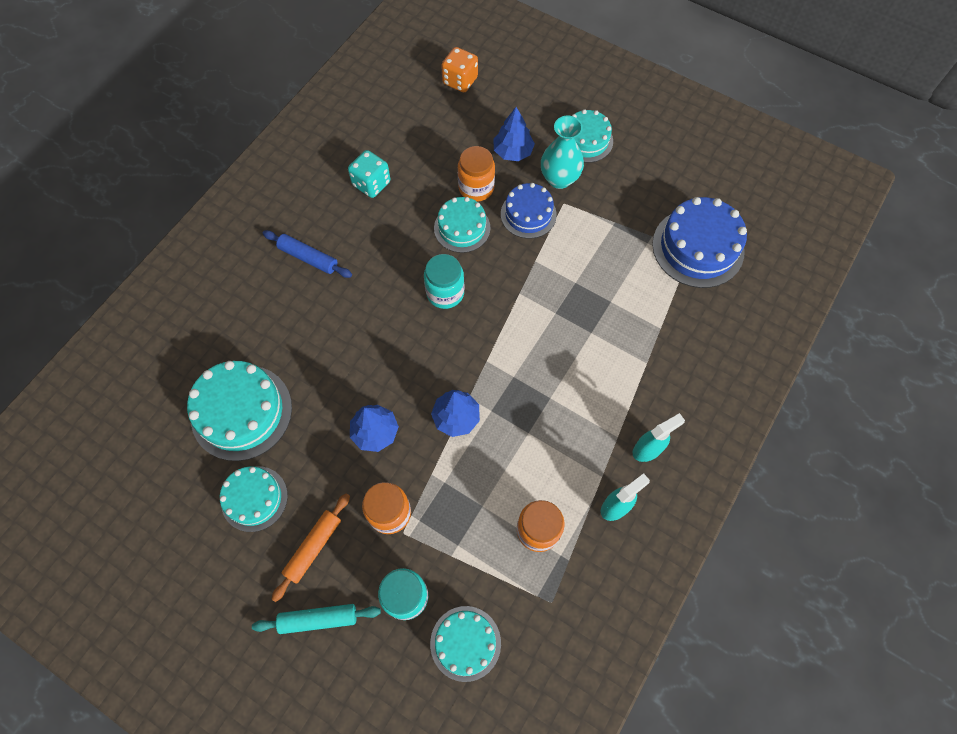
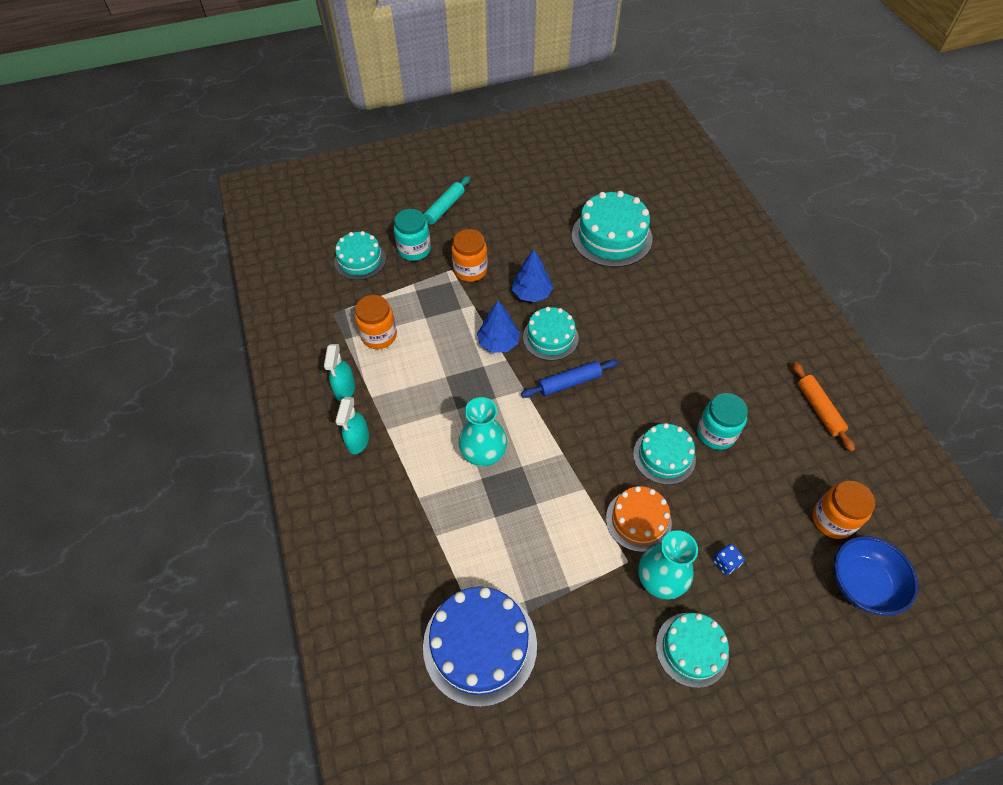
camera: 130 degrees right, 10 degrees down
turquoise cake [220,466,288,532] -> turquoise cake moved to [523,307,579,361]
blue rolling pin [263,230,352,278] -> blue rolling pin moved to [521,359,618,398]
orange rolling pin [271,493,350,602] -> orange rolling pin moved to [792,362,855,452]
turquoise dice [348,150,390,198] -> none
turquoise jar [424,254,464,309] -> turquoise jar moved to [697,393,748,450]
orange dice [441,47,478,92] -> blue bowl [834,536,918,616]
orange jar [458,146,495,202] -> orange jar moved to [813,481,875,539]
blue tree [493,107,535,161] -> blue dice [713,544,745,575]
blue cake [501,183,557,239] -> orange cake [606,486,672,552]
none -> turquoise vase [458,397,507,467]

